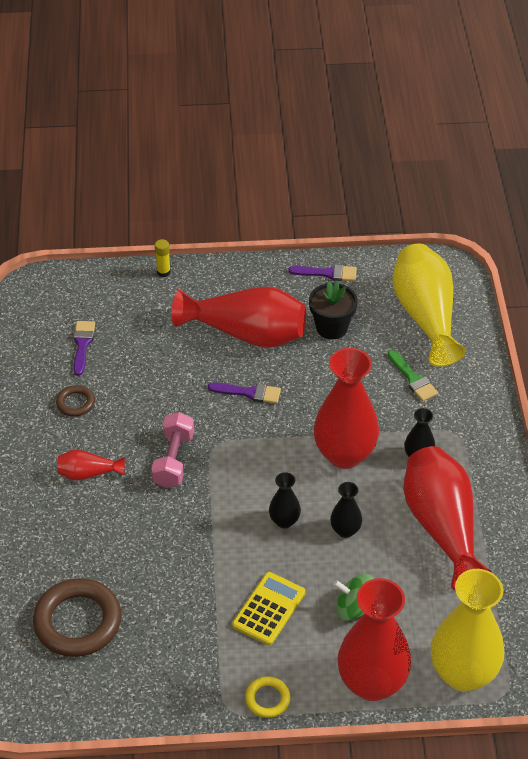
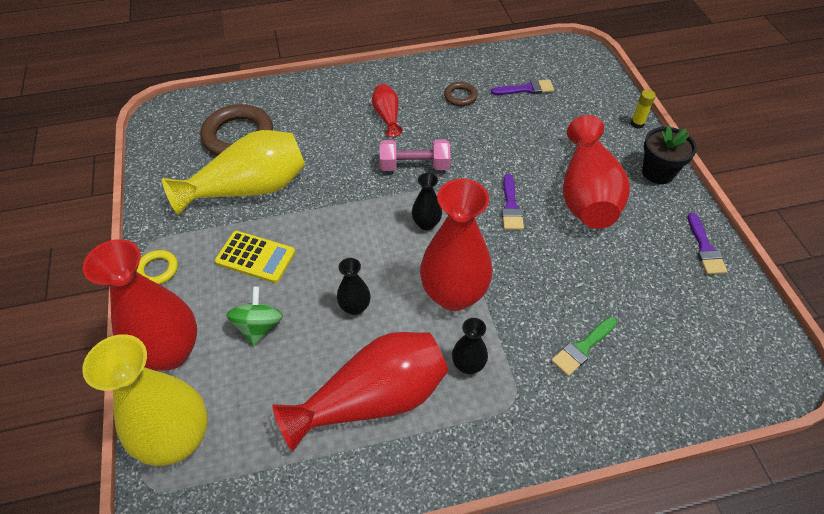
camera: 80 degrees right, 5 degrees up
black vase [269,472,301,528] -> black vase moved to [412,173,442,230]
black flower pot [309,281,358,339] -> black flower pot moved to [642,125,697,184]
yellow vase [392,244,466,367] -> yellow vase moved to [162,130,305,215]

